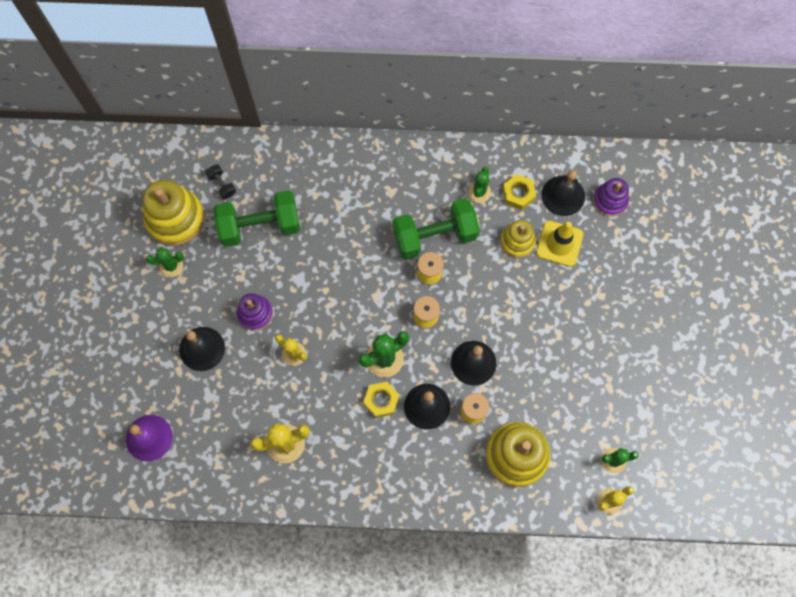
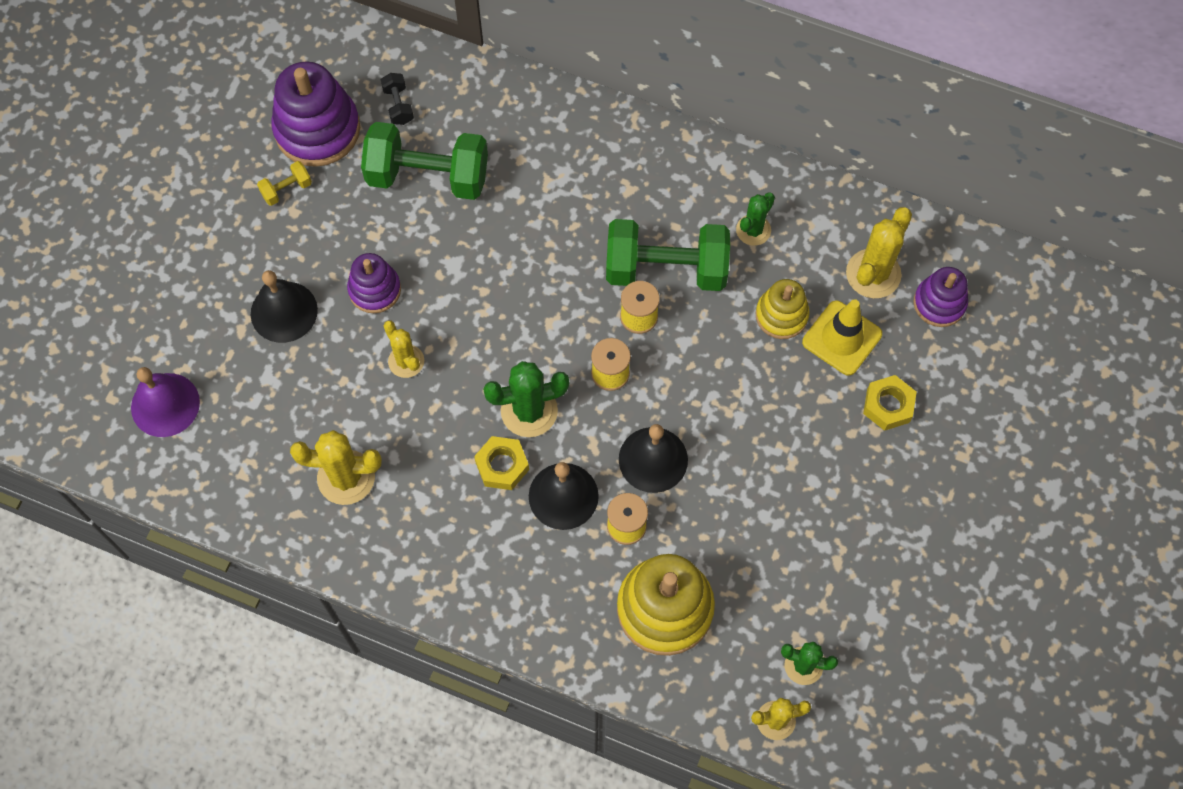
camera: 20 degrees right, 5 degrees down
yellow stacking toy [142,180,205,246] -> purple stacking toy [272,61,360,167]
green cactus [146,247,184,278] -> yellow dumbbell [257,161,312,206]
yellow nut [502,174,536,210] -> yellow nut moved to [863,375,917,431]
black bell [542,170,585,216] -> yellow cactus [846,207,912,298]

